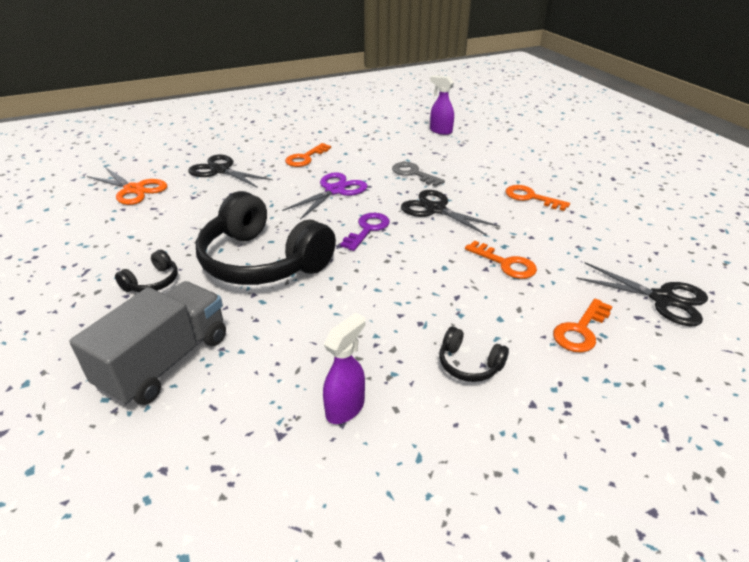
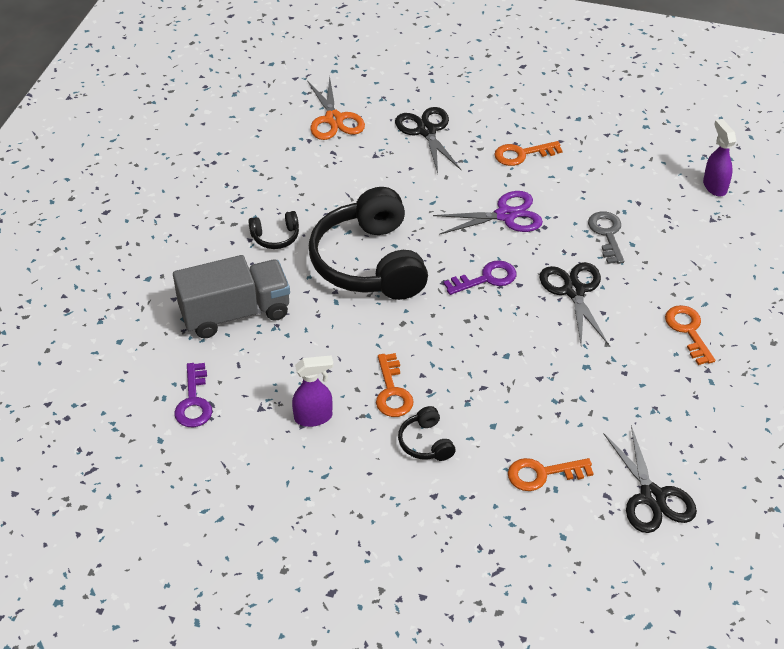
camera: 40 degrees right, 10 degrees up
orange key [465,240,537,279] -> orange key moved to [376,353,414,417]
none -> purple key [174,363,212,427]

